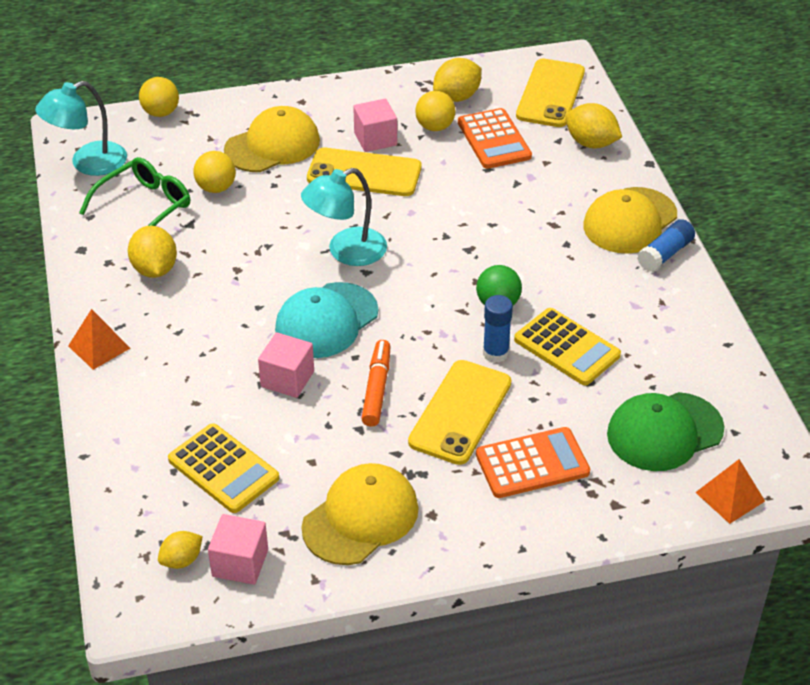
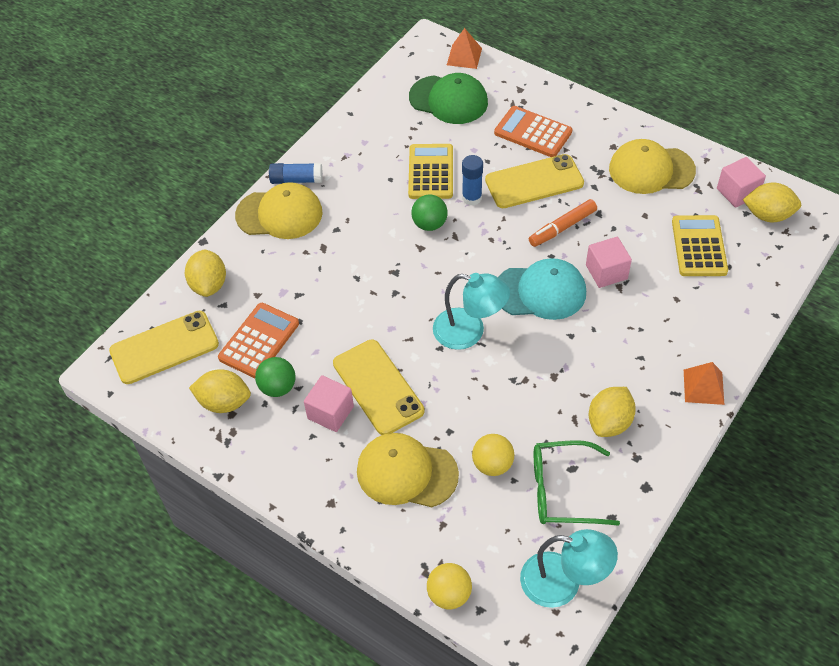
camera: 130 degrees left, 10 degrees up
yellow lemon [158,531,203,569] -> yellow lemon [743,183,801,222], size x1.61
yellow ball [415,91,456,131] -> green ball [255,357,296,397]

